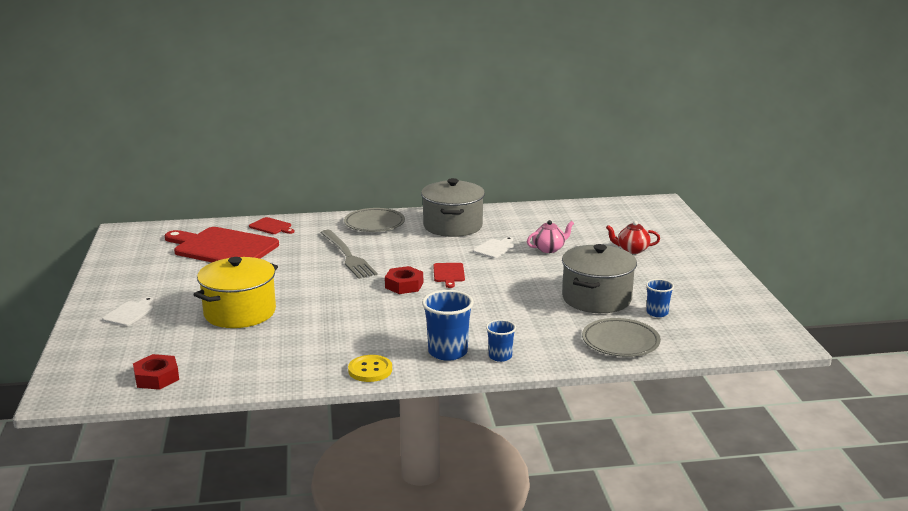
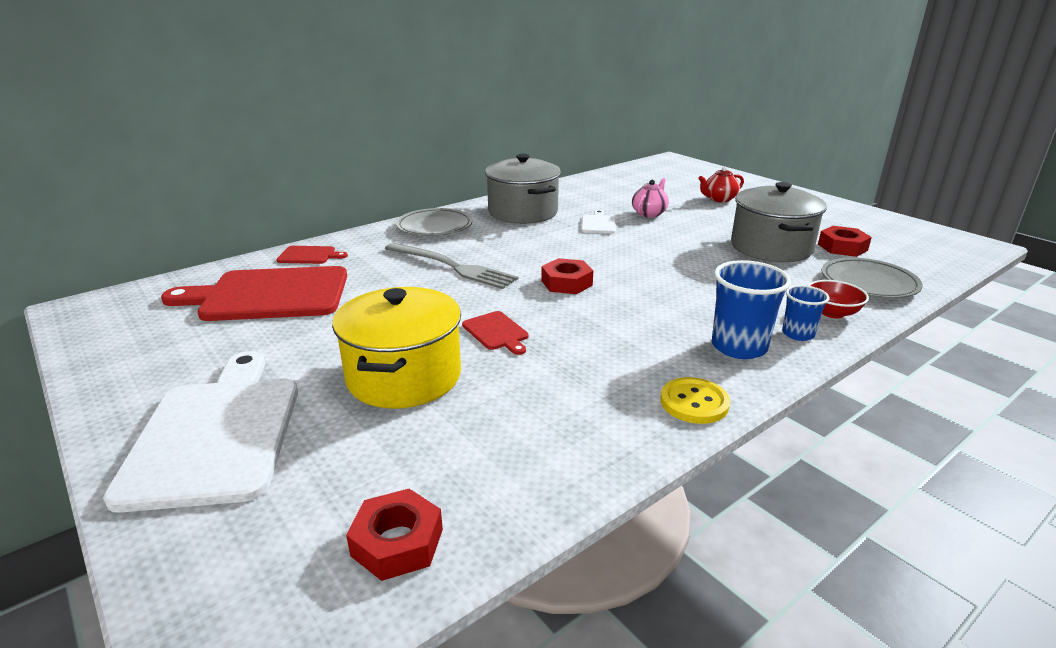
camera: 30 degrees left, 5 degrees up
white cutting board [102,297,153,326] -> white cutting board [103,351,298,513], size x2.32
red cutting board [433,263,465,288] -> red cutting board moved to [462,311,529,355]
blue cup [646,279,674,317] -> red nut [818,226,872,257]
none -> red bowl [808,280,869,318]

